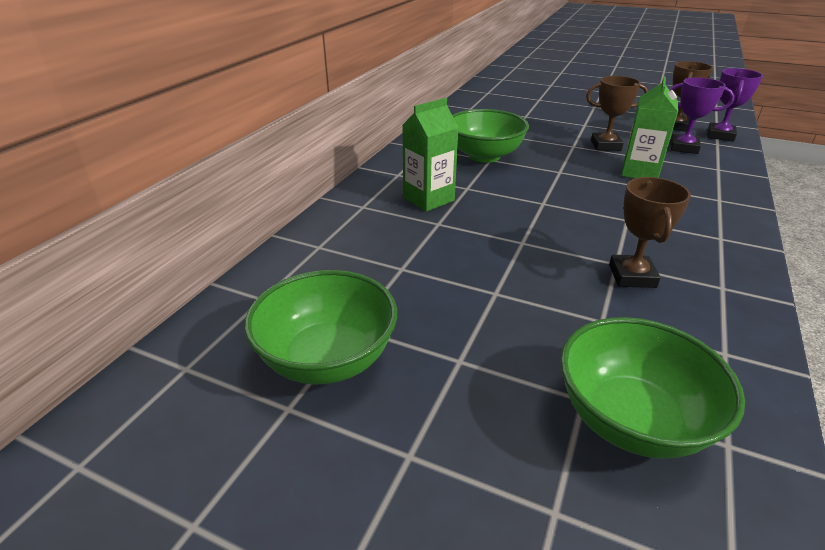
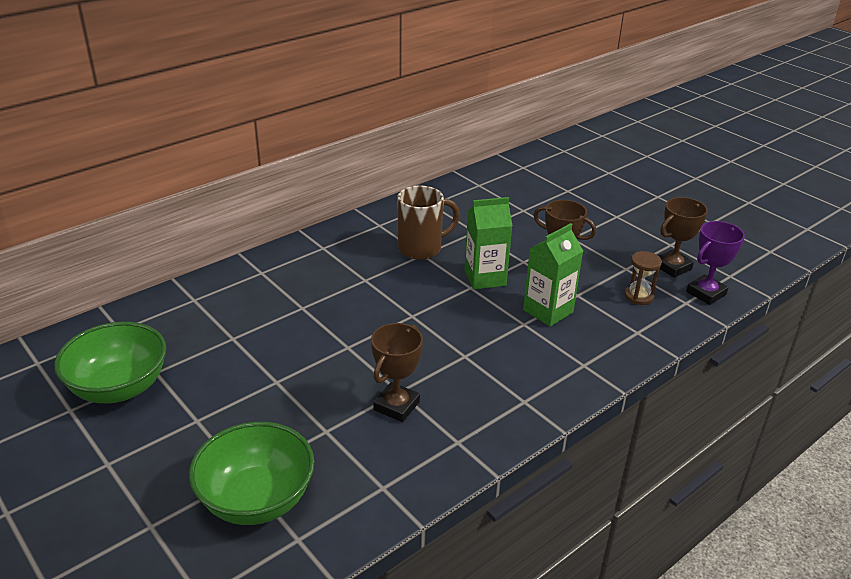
camera: 25 degrees right, 0 degrees up
green carton [402,98,459,212] -> green carton moved to [465,197,512,289]
green bowl [452,109,529,163] -> brown mug [397,186,460,260]
purple trophy [669,77,735,154] -> brown hourglass [624,251,662,305]

